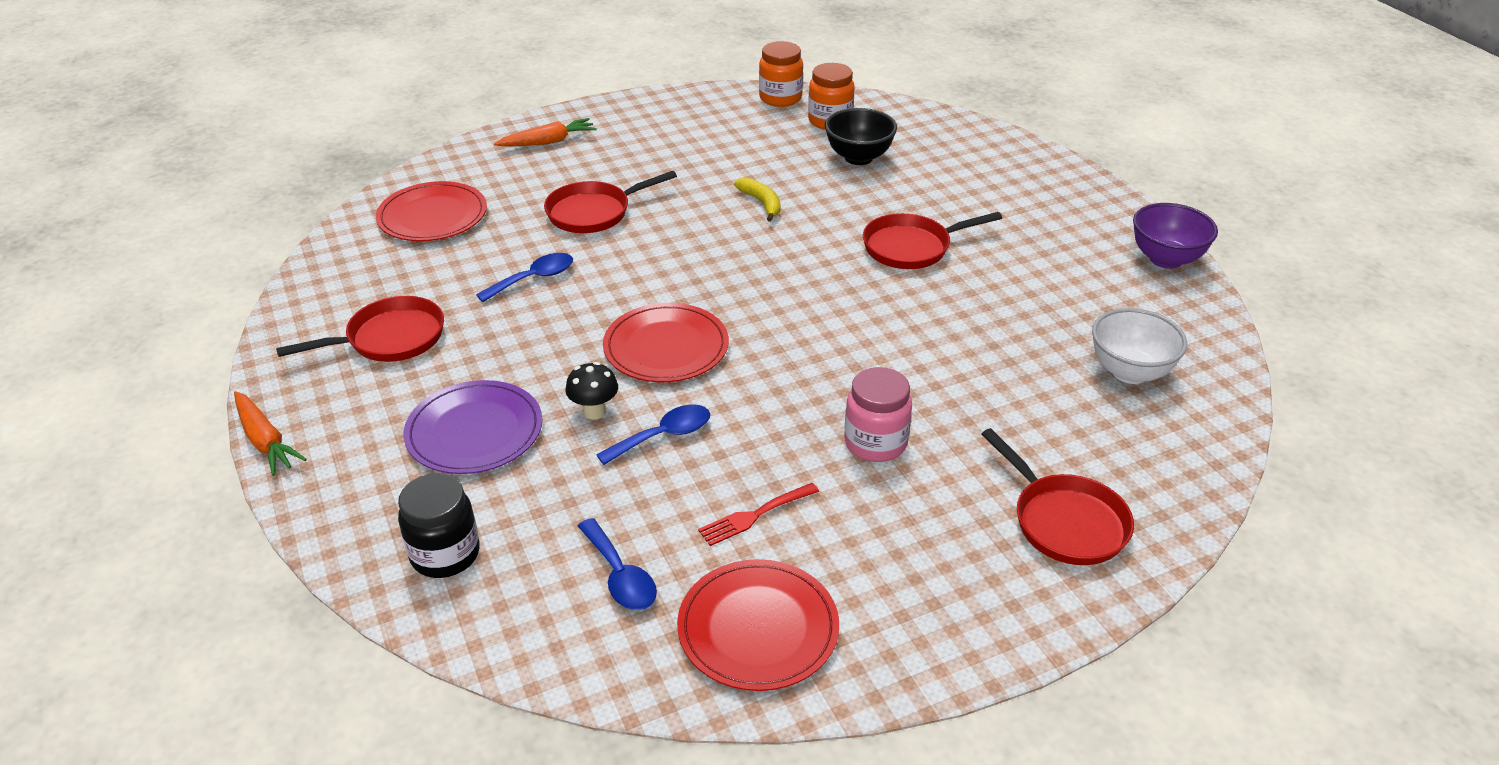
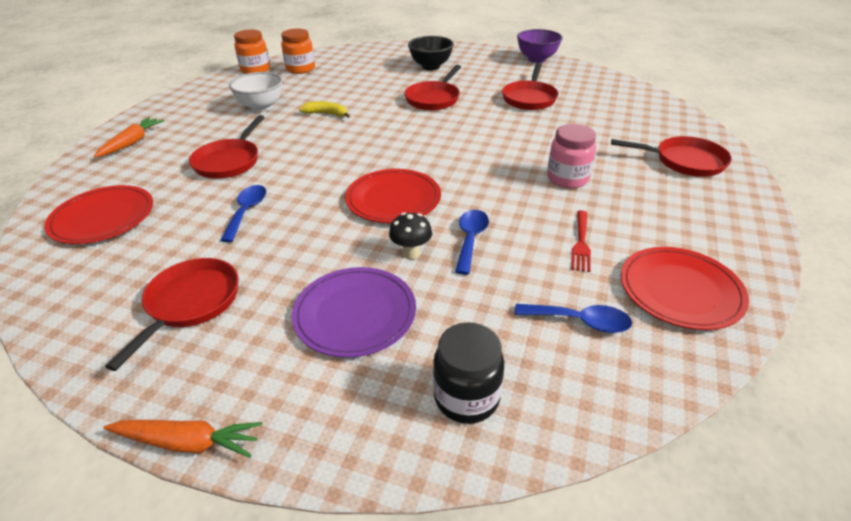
camera: 45 degrees left, 0 degrees up
black bowl [825,108,897,165] -> black bowl moved to [408,36,454,70]
white bowl [1092,308,1187,384] -> white bowl moved to [229,72,283,112]
none -> red pan [502,63,558,110]

